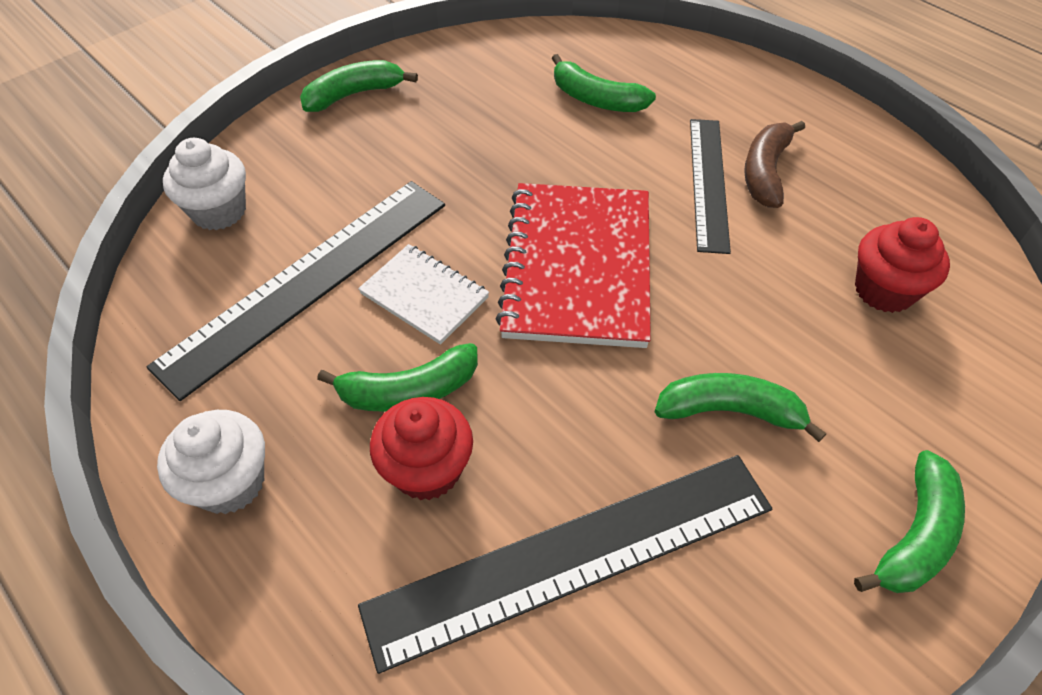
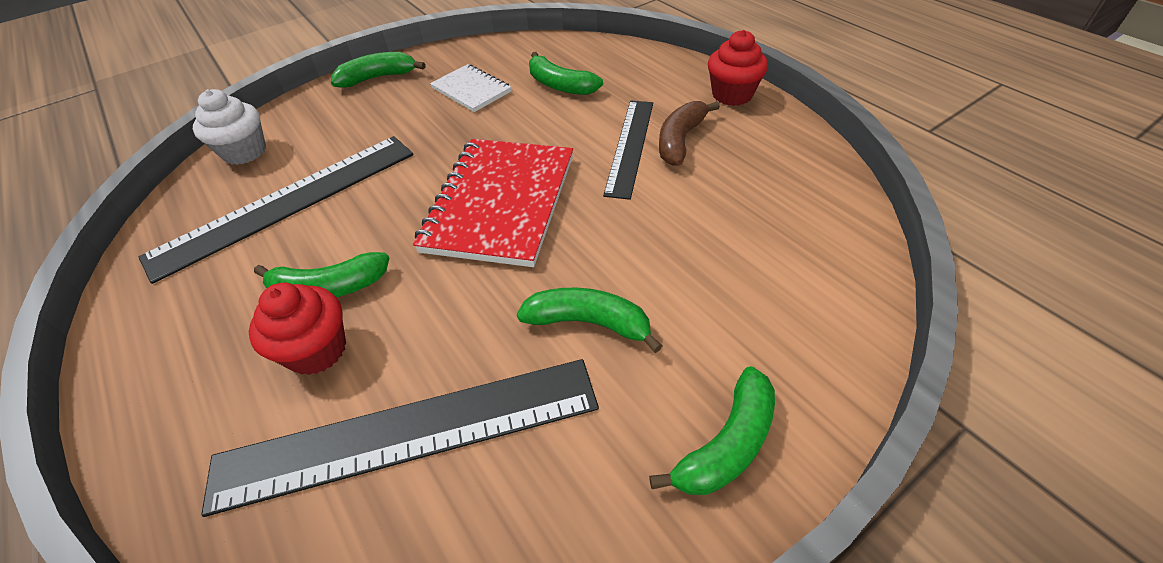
camera: 10 degrees right, 5 degrees down
white cupcake [157,410,265,514] -> none
white notebook [358,244,489,345] -> white notebook moved to [430,64,512,112]
red cupcake [855,217,950,313] -> red cupcake moved to [708,30,768,106]

